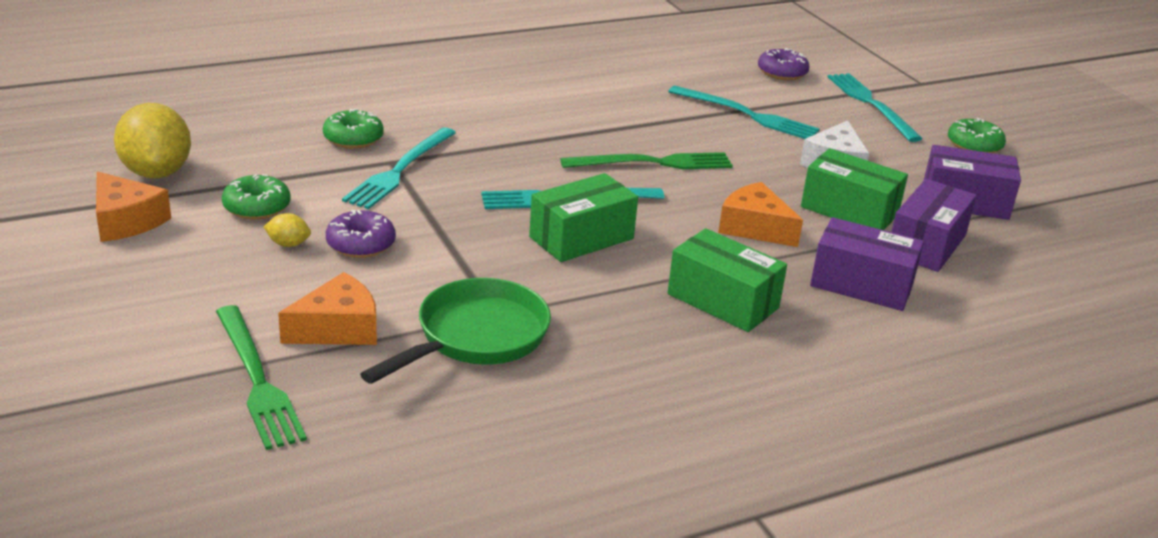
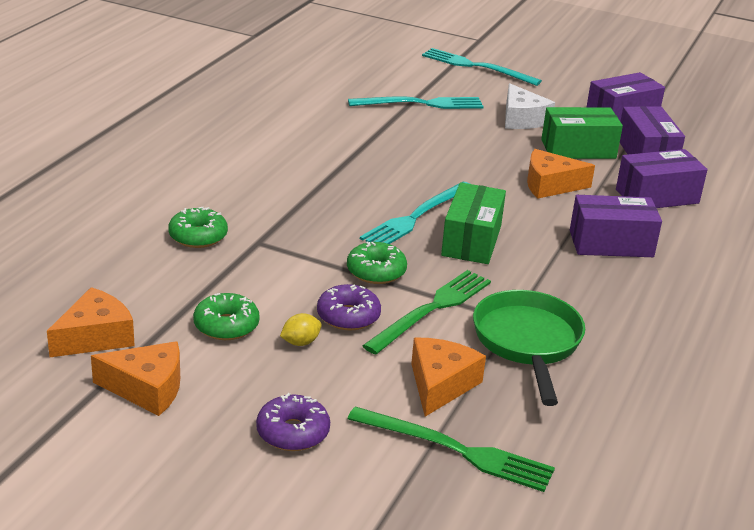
camera: 40 degrees left, 0 degrees up
yellow lemon [114,103,191,178] -> orange cheese [47,287,135,357]
turquoise fork [342,128,456,209] -> none
green fork [560,152,733,169] -> green fork moved to [362,270,491,354]
green box [668,228,787,332] -> purple box [570,195,662,257]
purple donut [758,48,809,80] -> purple donut moved to [256,393,330,451]
green donut [948,118,1006,153] -> green donut moved to [347,242,407,284]

